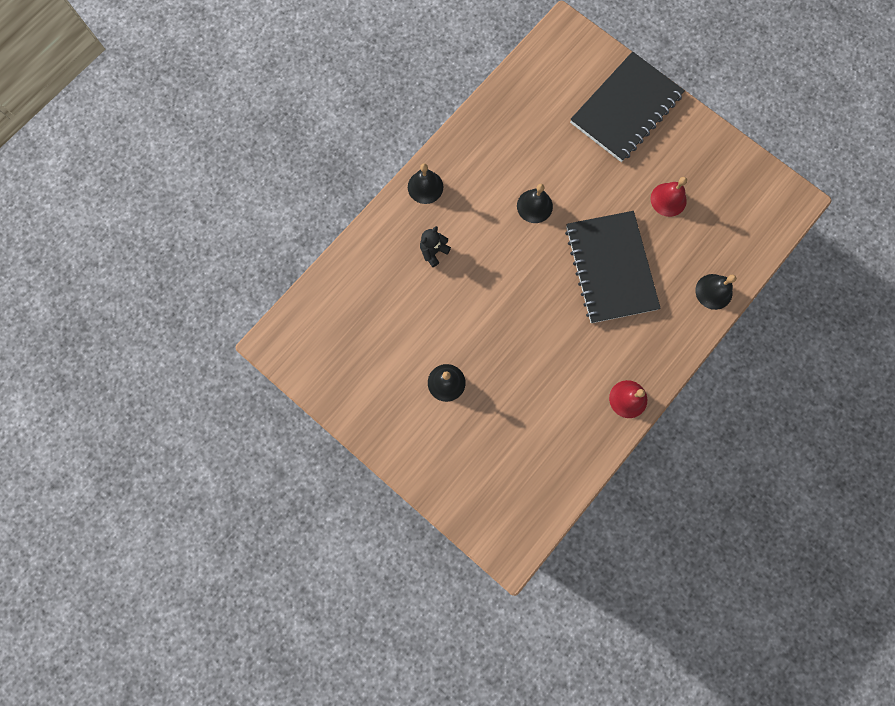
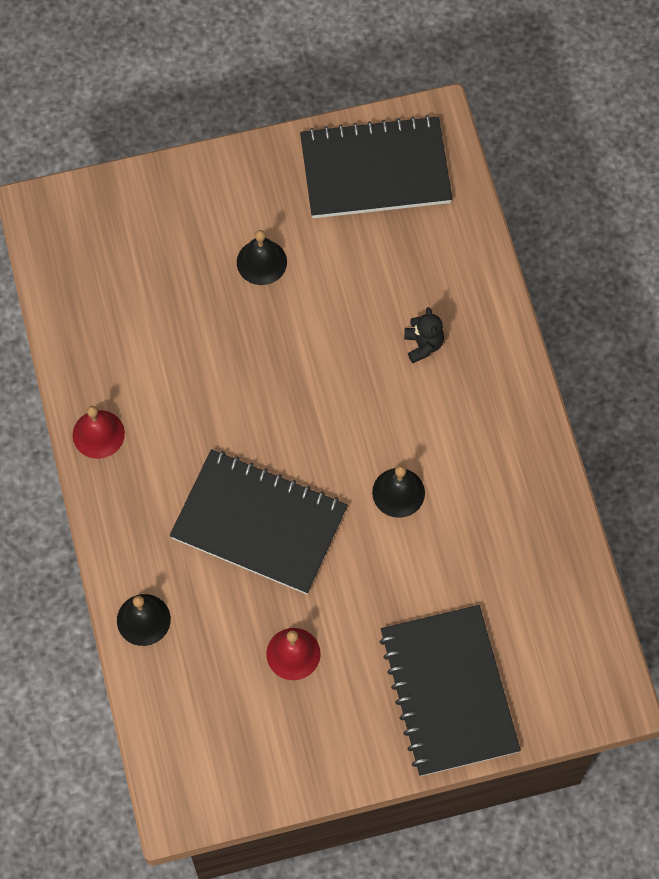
camera: 125 degrees right, 10 degrees down
black bell [408,163,443,204] -> none
none -> black notebook [300,115,452,218]

